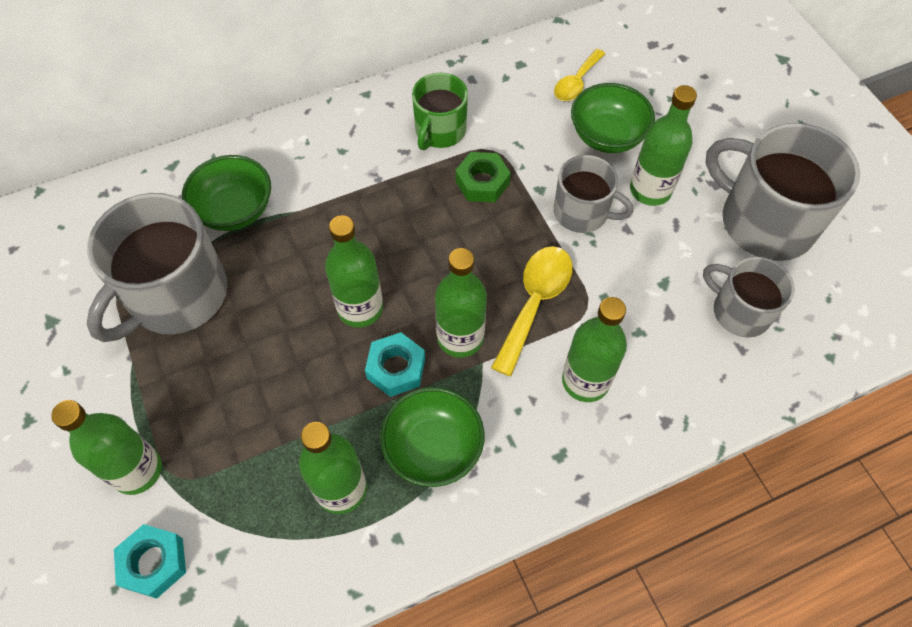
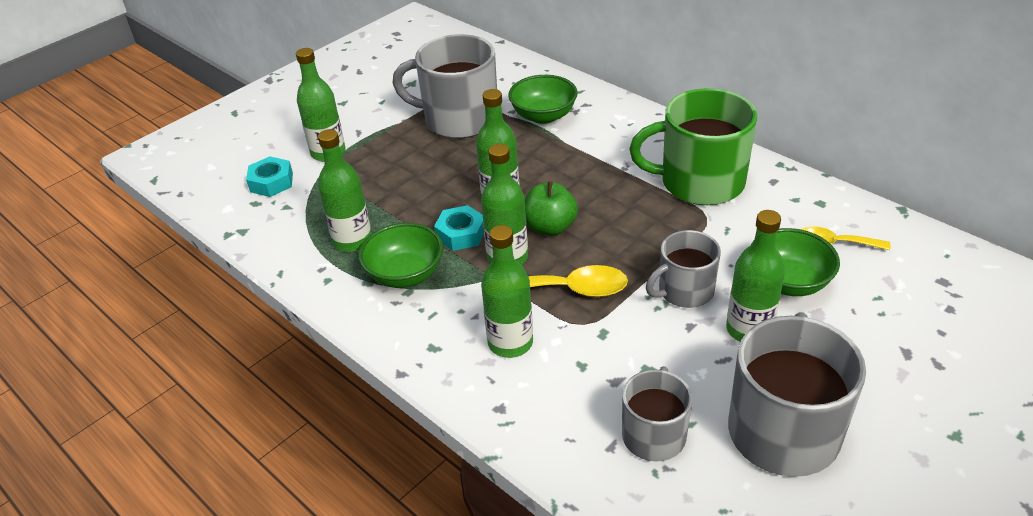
camera: 70 degrees right, 20 degrees down
green mug [412,72,468,150] -> green mug [629,88,757,205], size x1.71
green nut [455,152,511,203] -> none
grey mug [554,155,633,233] -> grey mug turned 60 degrees clockwise [646,230,721,308]
none -> green apple [525,181,578,236]

